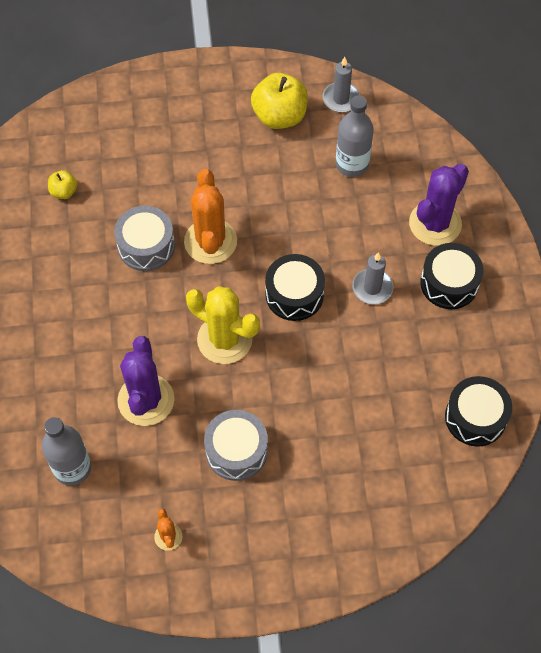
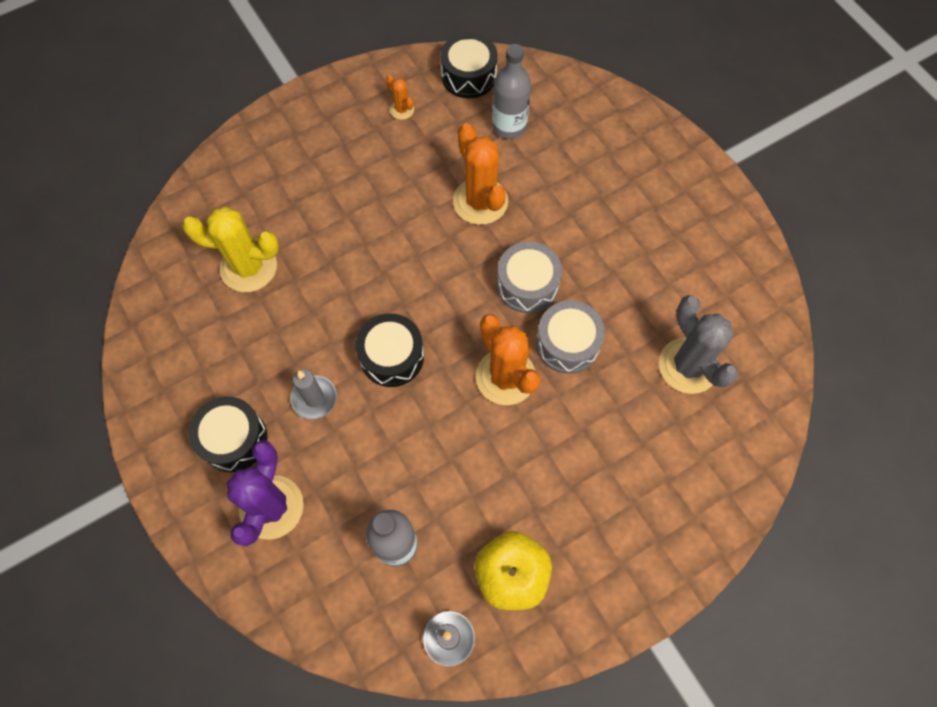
camera: 155 degrees right, 5 degrees up
yellow apple [48,170,78,199] -> grey cactus [659,295,738,394]
purple cactus [117,336,174,426] -> orange cactus [453,123,508,225]
yellow cactus [186,286,260,364] -> yellow cactus moved to [182,207,279,292]
grey drum [204,410,268,481] -> grey drum moved to [497,242,562,313]
black drum [445,376,512,447] -> black drum moved to [440,33,497,99]

